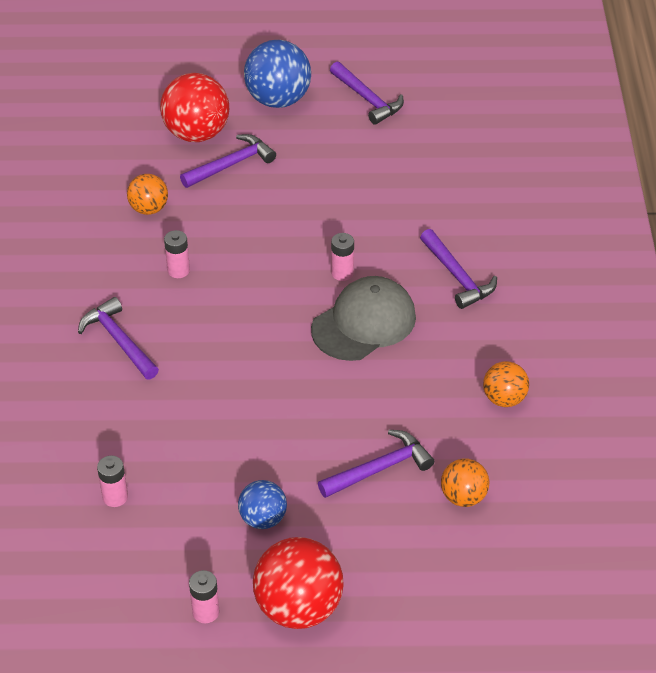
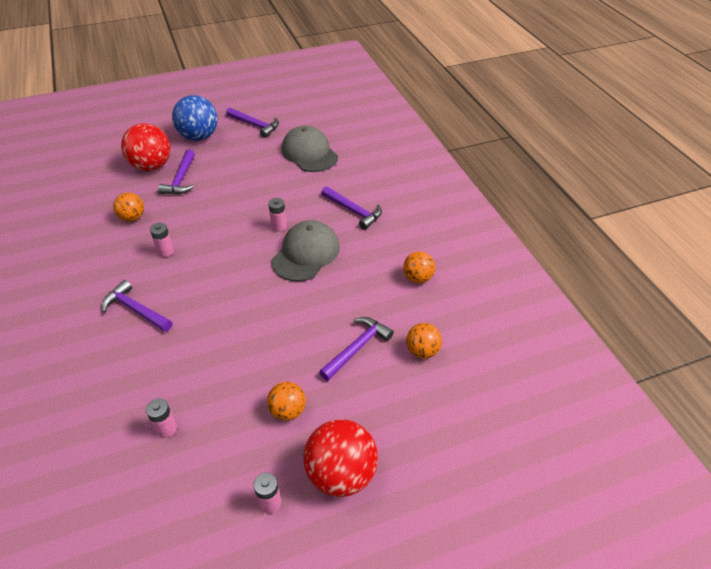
camera: 20 degrees left, 0 degrees up
purple hammer [180,134,276,188] -> purple hammer turned 150 degrees clockwise [158,150,195,194]
blue ball [238,480,287,529] -> orange ball [267,382,306,421]
none -> grey cap [282,126,338,172]

